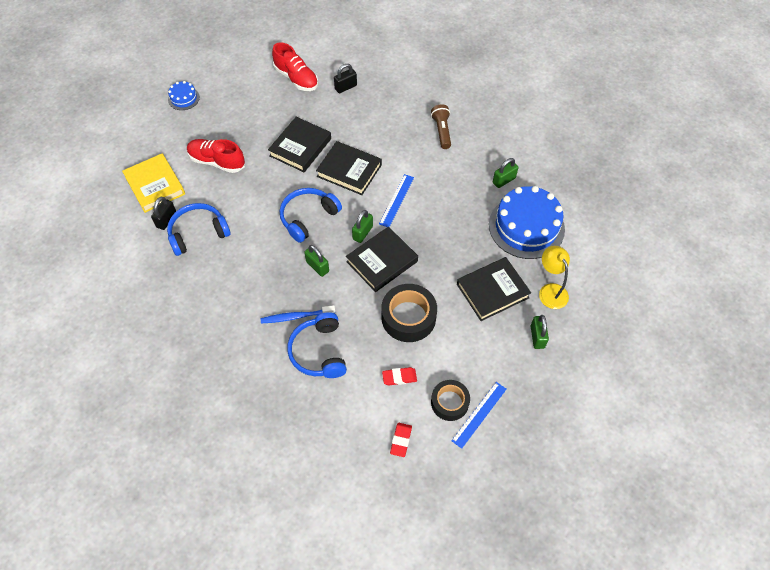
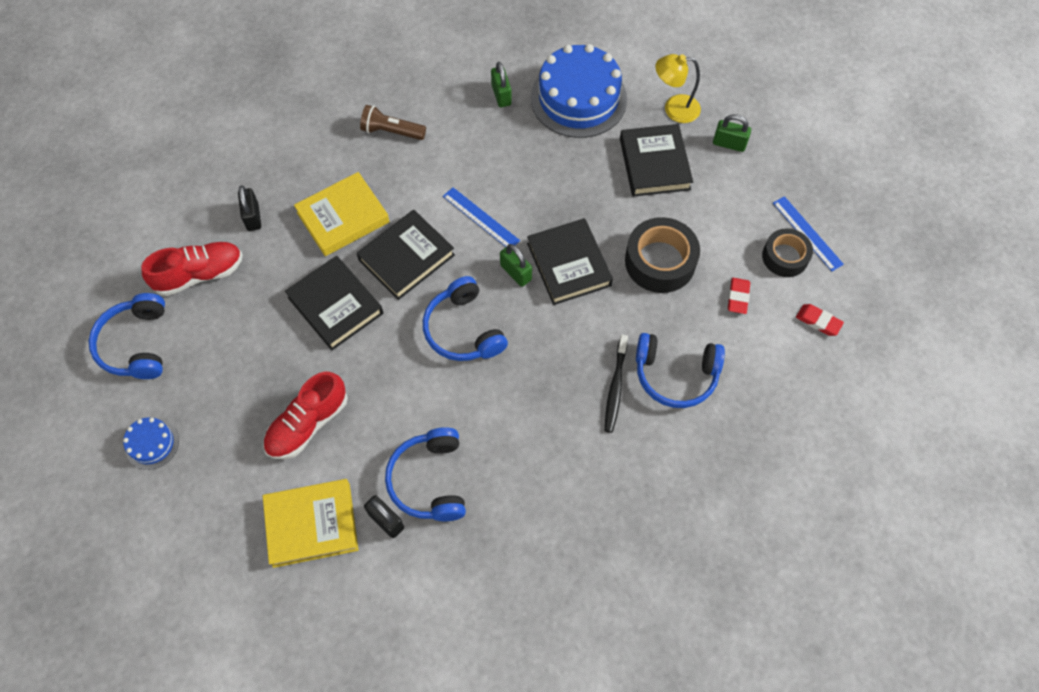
camera: 70 degrees left, 5 degrees up
blue toothbrush [261,305,335,324] -> black toothbrush [605,335,628,433]
green padlock [304,245,329,277] -> none
none -> blue headphones [89,293,165,379]
none -> yellow book [294,172,390,256]

